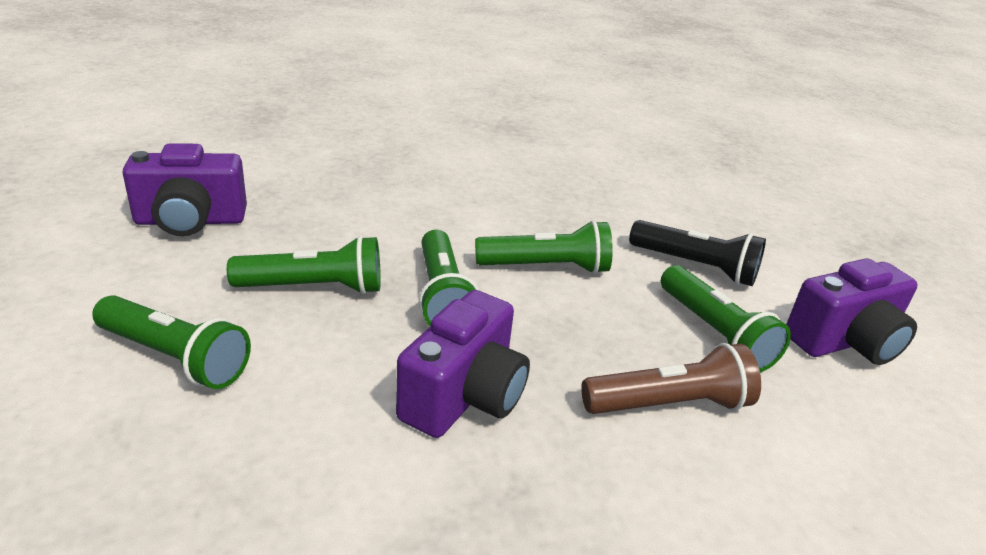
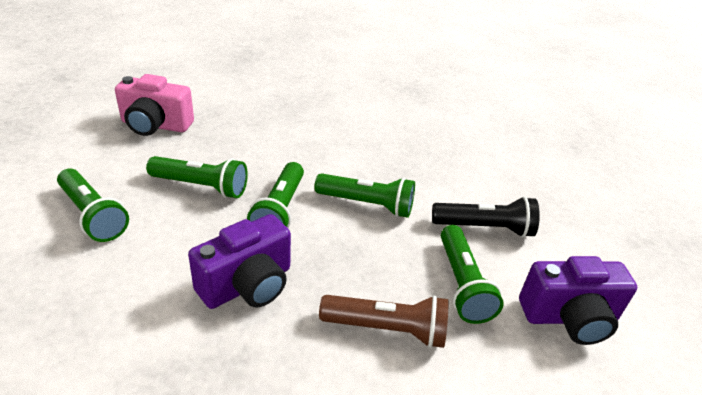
camera: 20 degrees right, 5 degrees up
purple camera [122,143,247,236] -> pink camera [115,74,194,136]
black flashlight [629,220,766,286] -> black flashlight turned 45 degrees counterclockwise [432,197,540,238]

